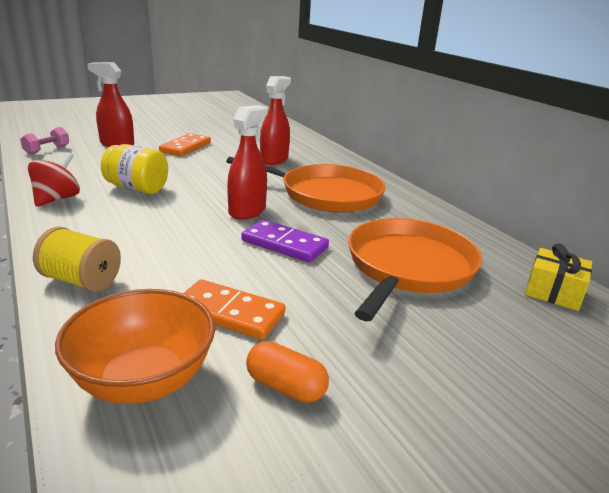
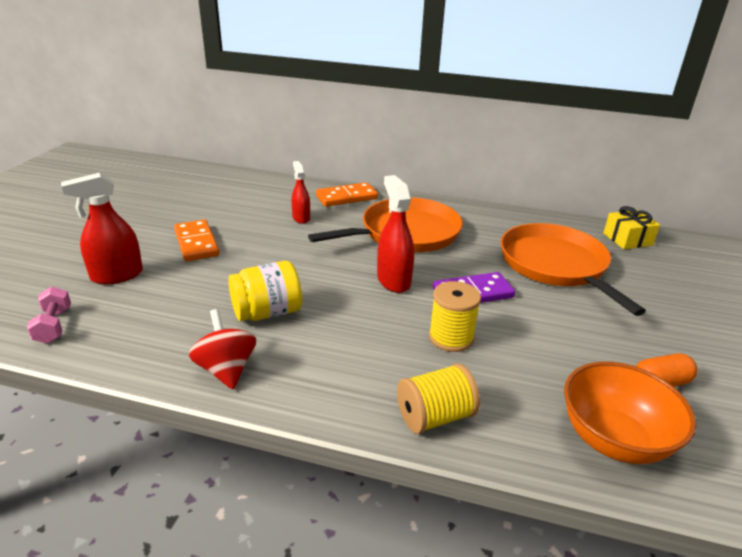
camera: 45 degrees left, 5 degrees up
orange domino [183,279,285,340] -> orange domino moved to [316,182,378,207]
red spray bottle [260,76,291,165] -> red spray bottle [291,161,310,224], size x0.64
none -> yellow spool [429,281,481,352]

